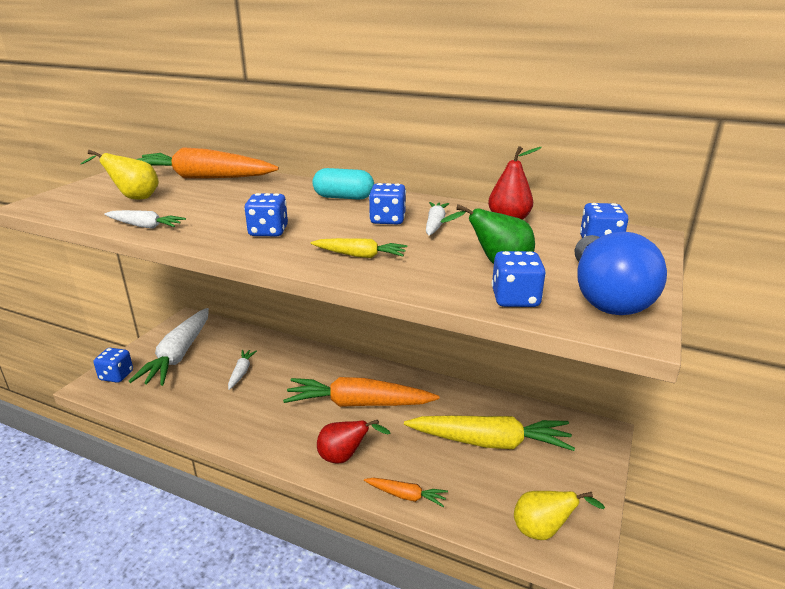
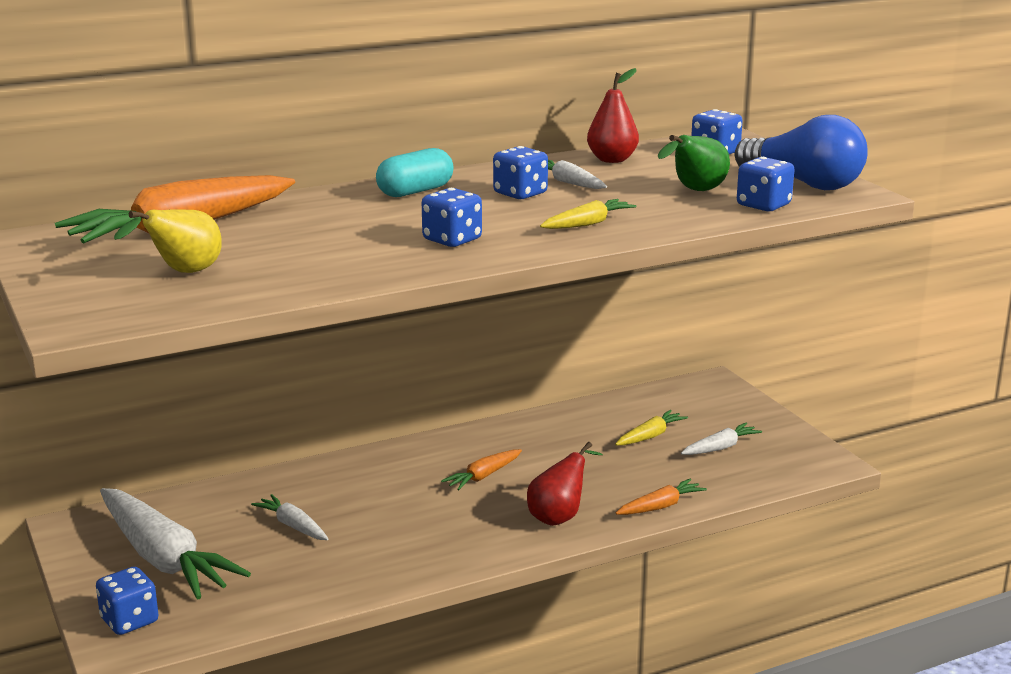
camera: 50 degrees left, 5 degrees down
white carrot [104,210,186,229] -> white carrot moved to [681,423,762,455]
orange carrot [283,377,439,407] -> orange carrot [441,449,522,490], size x0.46
yellow carrot [404,415,575,451] -> yellow carrot [615,410,688,446], size x0.46
yellow pear [514,491,605,540] -> none

